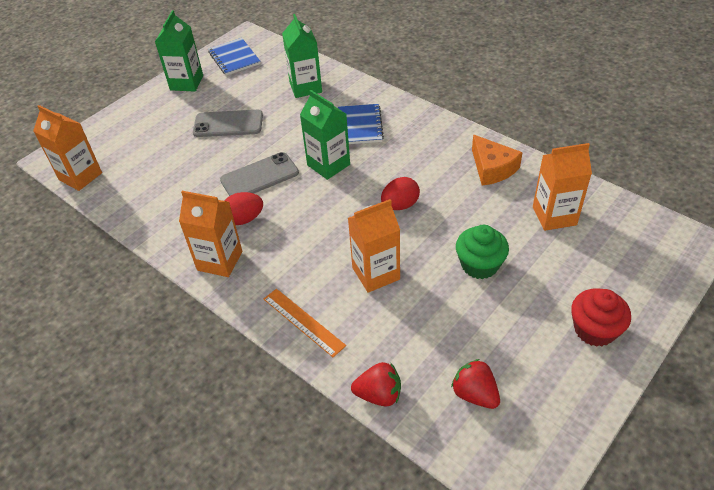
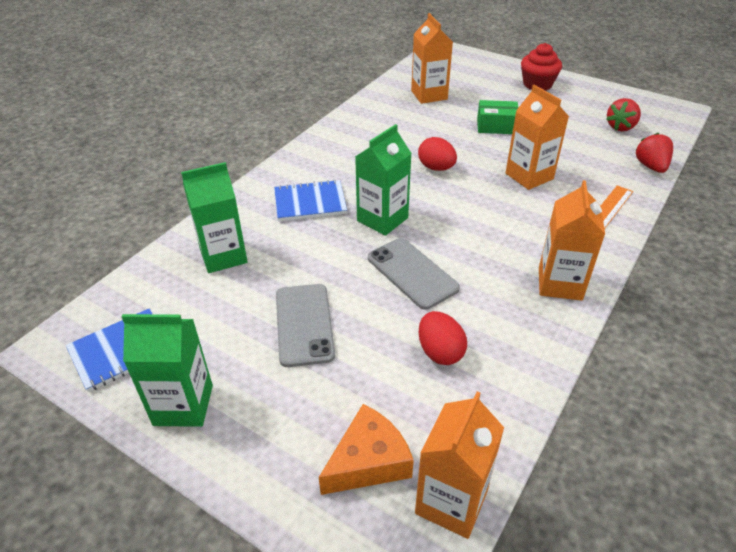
camera: 100 degrees left, 5 degrees down
red egg [225,192,263,225] -> red egg moved to [419,311,467,365]
green cupcake [456,225,509,279] -> green box [477,100,519,134]
orange cheese [472,135,523,186] -> orange cheese moved to [319,404,414,495]

